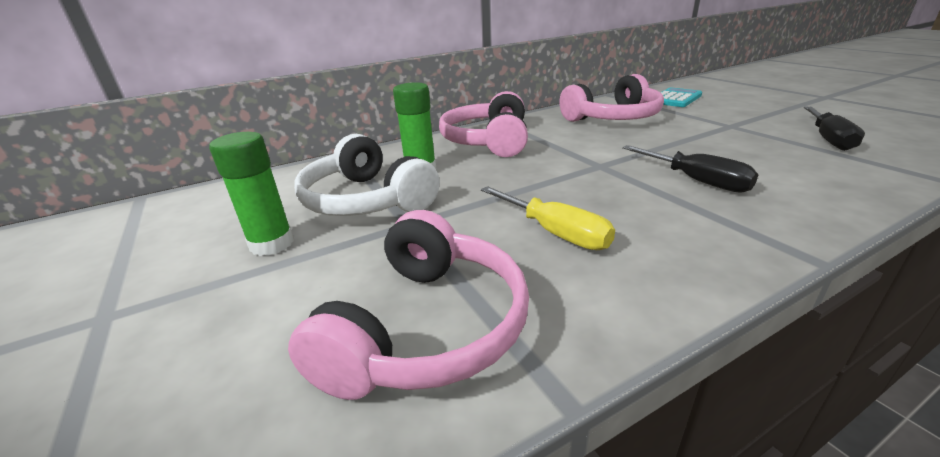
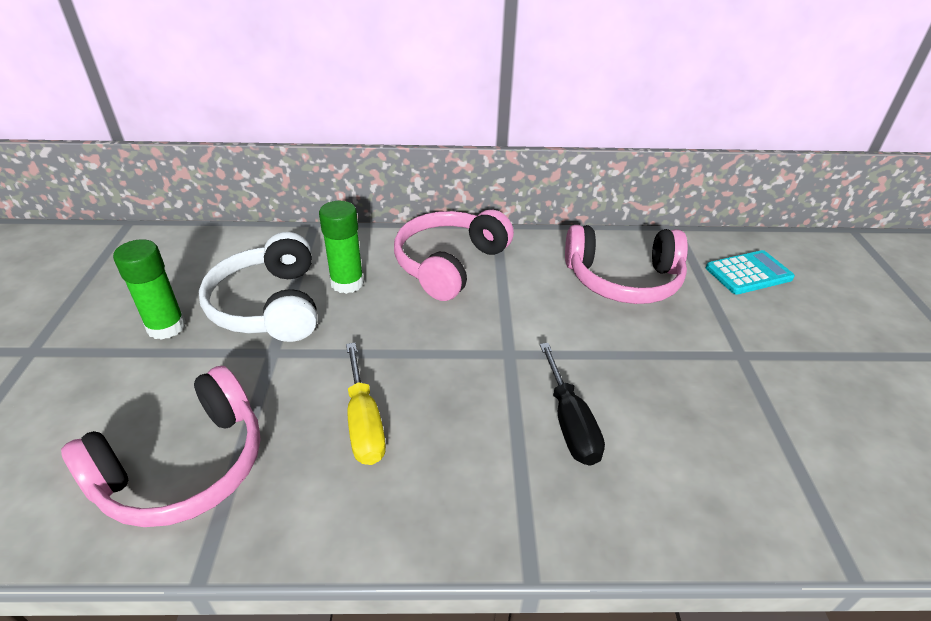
camera: 25 degrees right, 10 degrees up
black screwdriver [804,107,865,151] -> none

